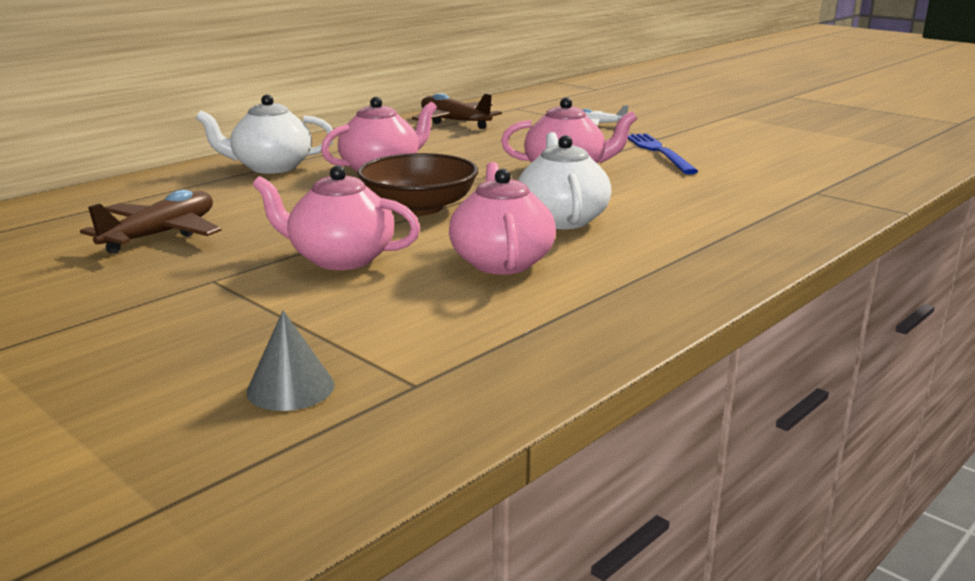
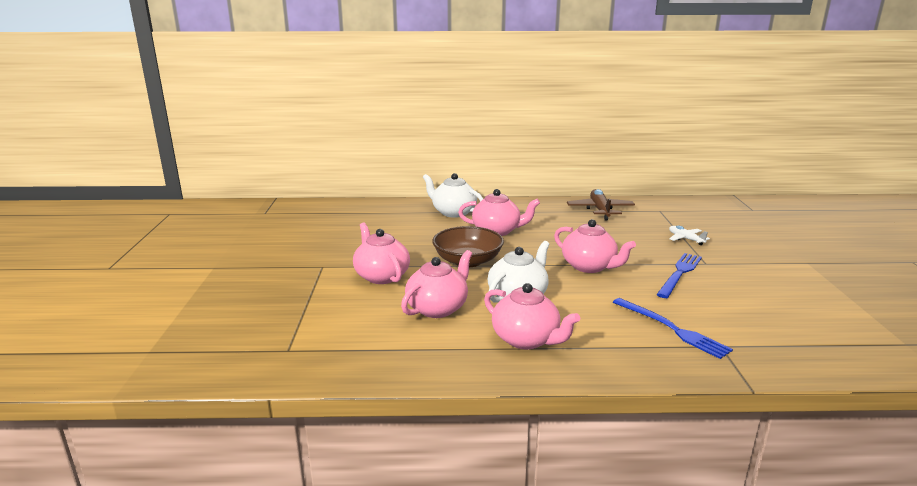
camera: 45 degrees right, 0 degrees up
brown plane [80,190,221,254] -> none
grey cone [246,310,335,411] -> none
none -> pink teapot [484,283,580,349]
none -> blue fork [613,298,733,359]

